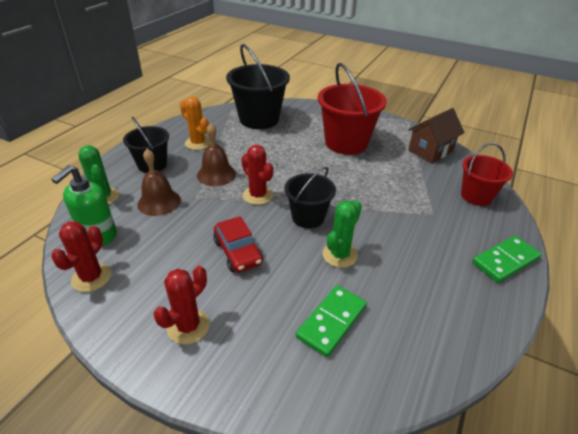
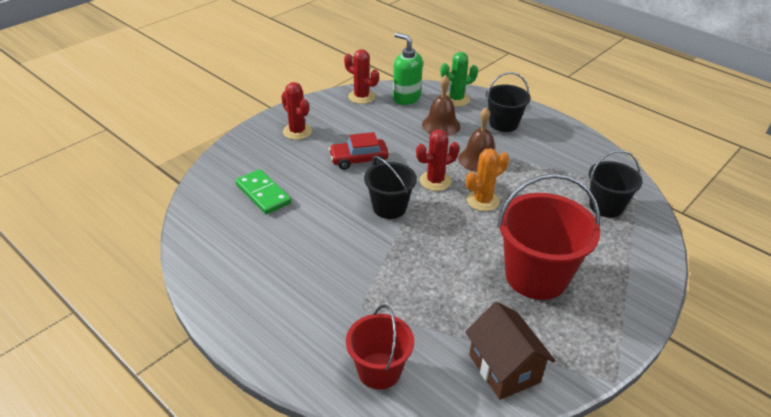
camera: 105 degrees right, 0 degrees up
orange cactus [180,96,211,150] -> orange cactus moved to [466,148,509,211]
black bucket [226,44,290,129] -> black bucket [589,150,642,218], size x0.61
green cactus [322,200,362,268] -> none
green domino [472,236,542,283] -> none

